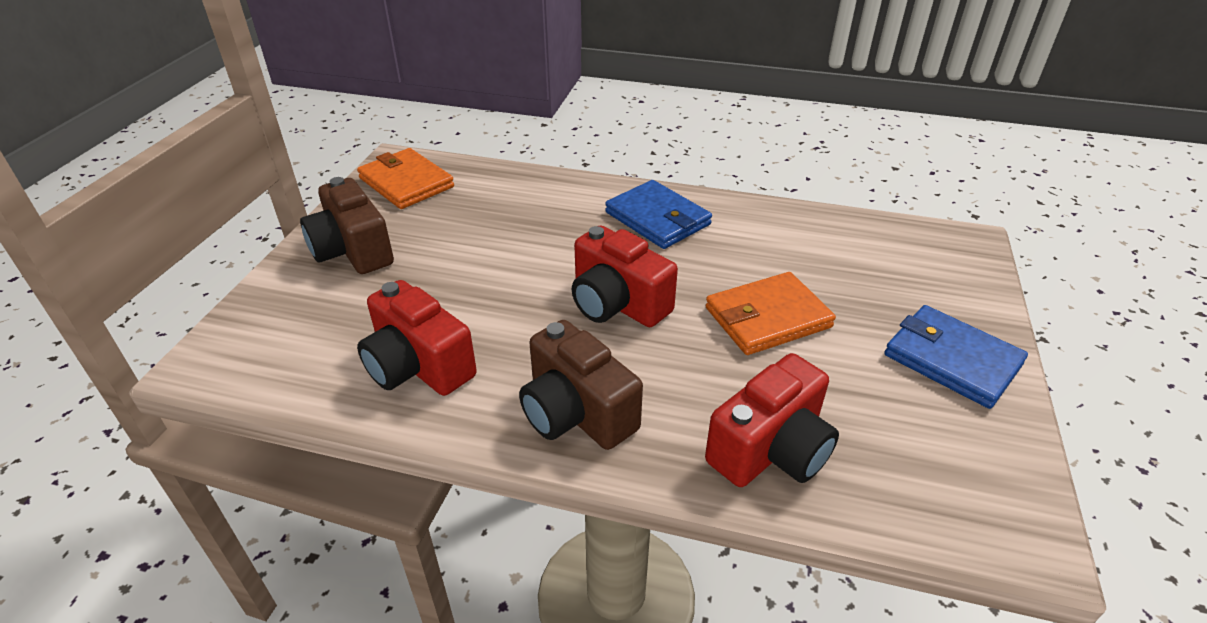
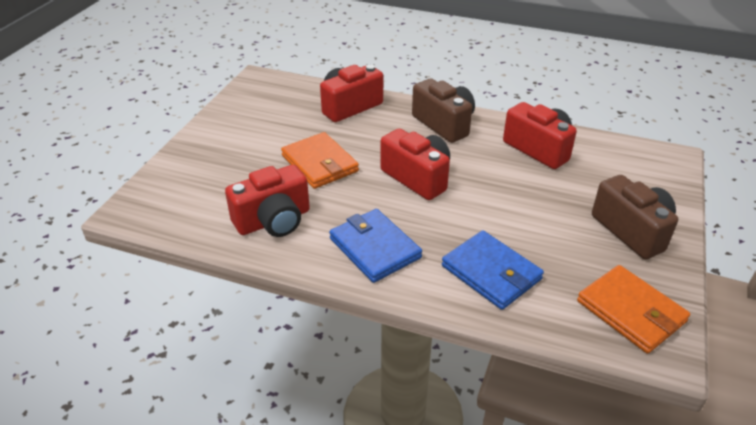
camera: 175 degrees left, 0 degrees up
orange wallet [706,272,836,355] -> orange wallet turned 75 degrees clockwise [281,132,359,189]
blue wallet [884,305,1028,409] -> blue wallet moved to [442,230,544,310]
none -> red camera [225,165,310,237]

